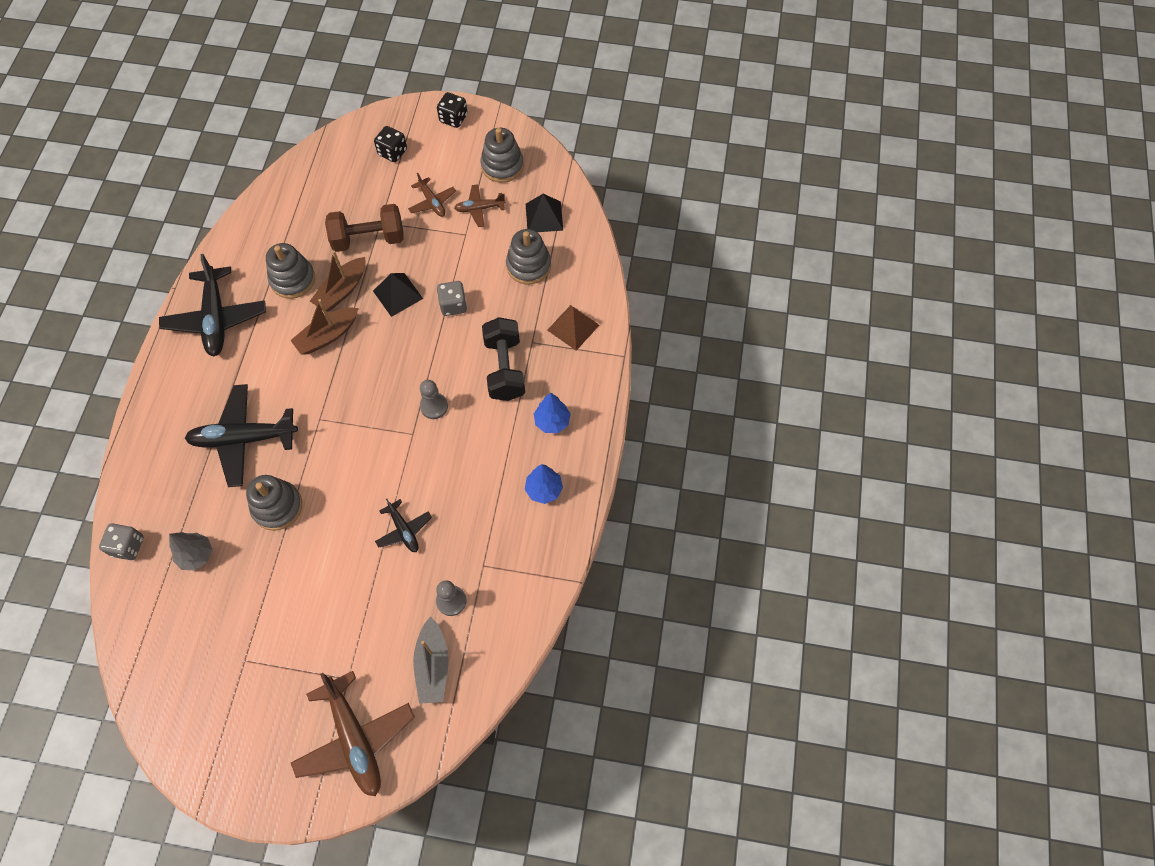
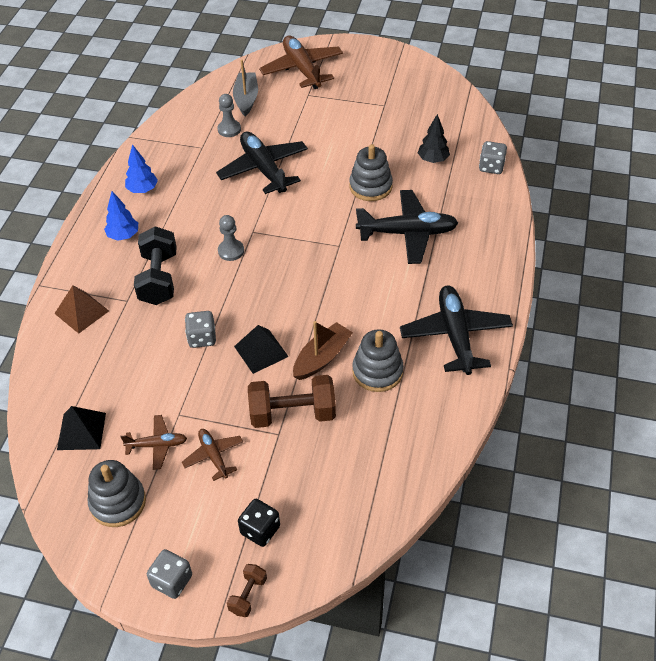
camera: 175 degrees left, 15 degrees down
grey tree [169,532,212,570] -> black tree [418,114,450,163]
brown boat [290,299,359,355] -> none
black plane [375,499,432,552] -> black plane [216,131,308,194], size x1.92
black dice [437,92,468,128] -> grey dice [147,549,192,599]
grey stacking toy [506,229,551,285] -> none
none -> brown dumbbell [227,564,267,617]

